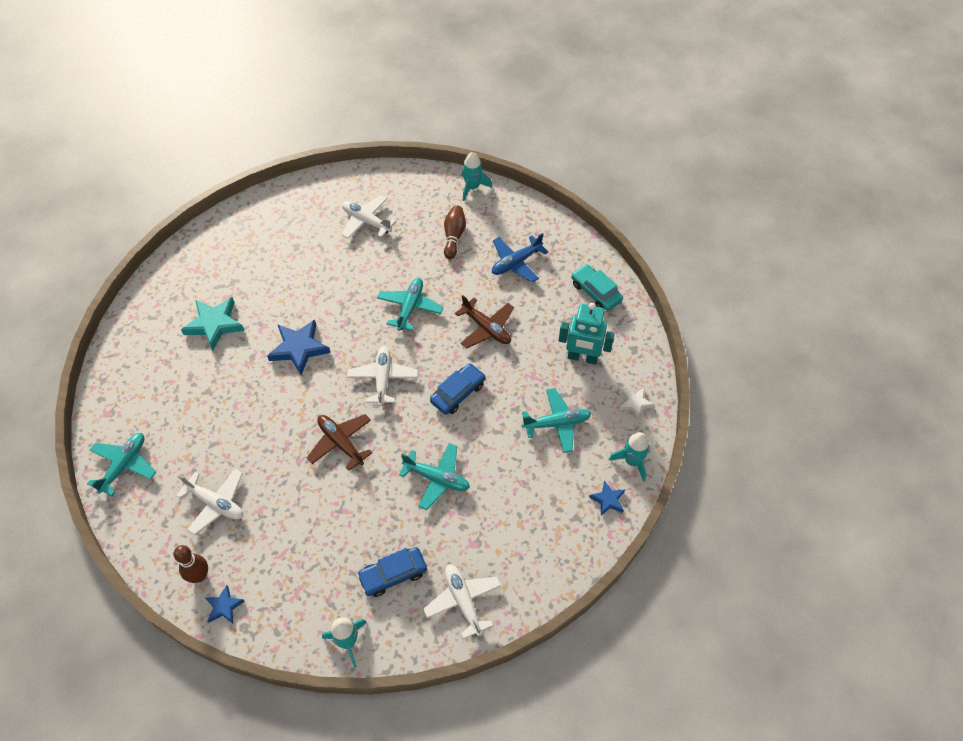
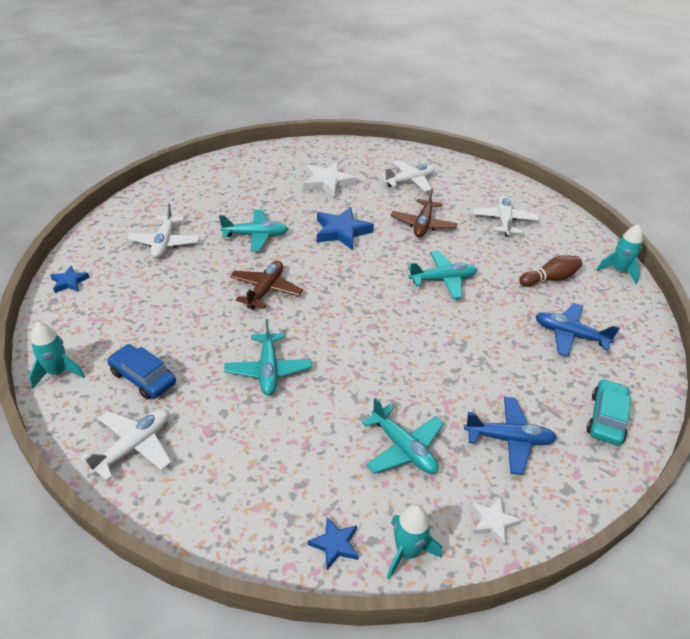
camera: 60 degrees right, 15 degrees down
turquoise plane [87,433,156,496] -> turquoise plane moved to [219,210,288,251]
brown bowling pin [173,545,208,583] -> none
turquoise star [181,297,244,351] -> white star [303,162,356,199]
white plane [347,346,418,406] -> white plane moved to [381,160,435,192]
blue car [430,363,486,415] -> none
brown plane [455,295,514,348] -> brown plane moved to [391,188,458,238]
turquoise robot [559,303,615,365] -> blue plane [464,397,557,475]

